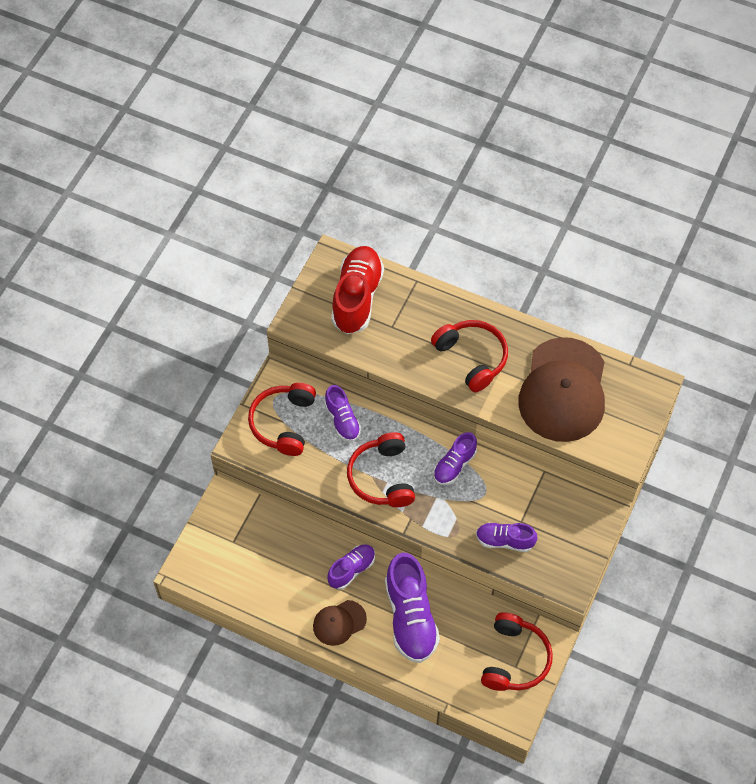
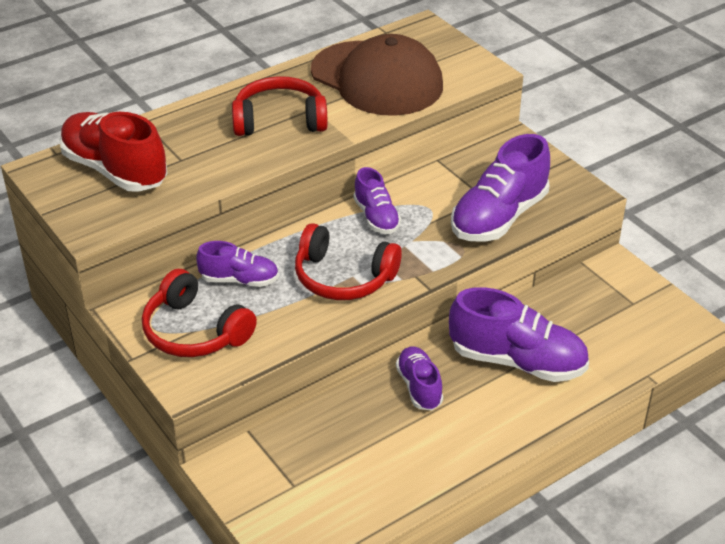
camera: 60 degrees left, 20 degrees down
brown cap [313,600,367,646] -> none
purple shoe [476,523,537,552] -> purple shoe [451,134,550,242], size x1.75
red headphones [481,612,553,691] -> none

